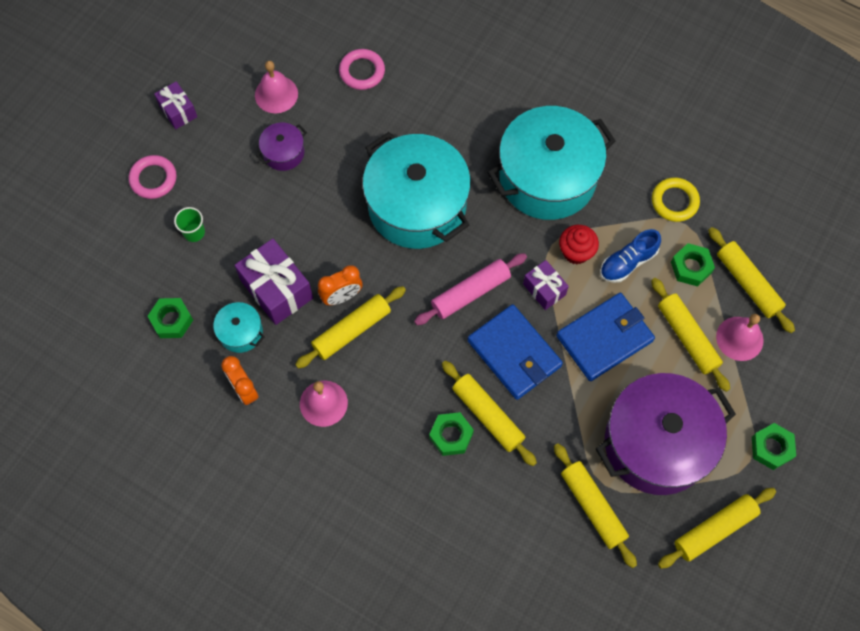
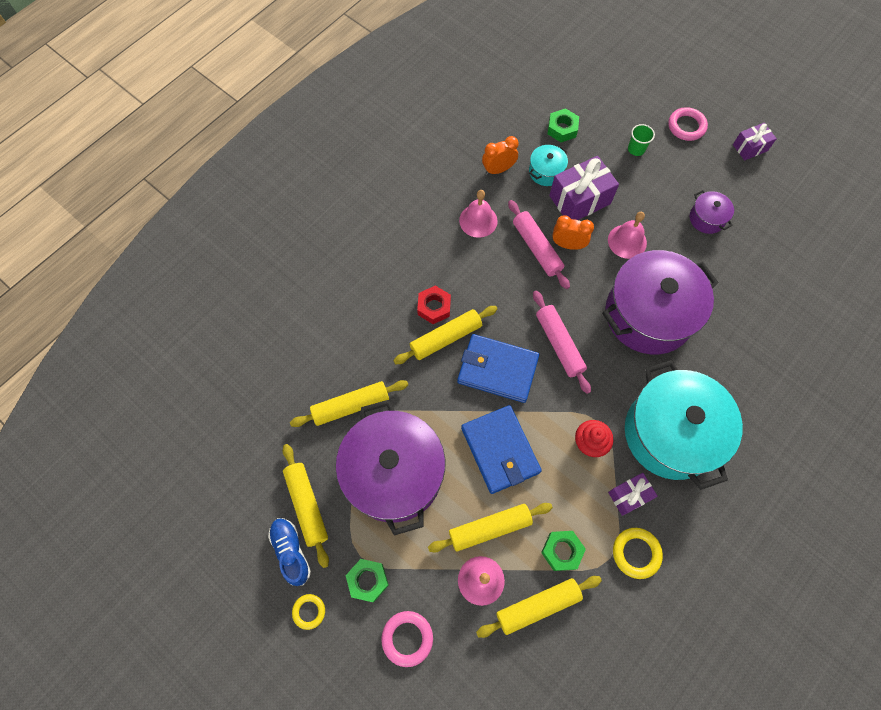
camera: 100 degrees right, 0 degrees up
pink bell [255,61,298,113] -> pink bell moved to [608,212,647,259]
yellow rolling pin [295,286,406,368] -> pink rolling pin [508,200,570,289]
orange clock [318,265,363,305] -> orange clock turned 120 degrees clockwise [552,215,594,250]
pink ring [339,49,385,90] -> pink ring moved to [381,611,433,667]
turquoise pot [362,132,471,249] -> purple pot [602,250,719,354]
green nut [429,412,474,456] -> red nut [417,286,451,324]
blue wallet [468,304,563,400] -> blue wallet turned 45 degrees clockwise [457,334,539,403]
purple gift [523,260,569,310] -> purple gift moved to [608,473,658,516]
blue shoe [600,229,661,283] -> blue shoe moved to [268,518,311,586]
none -> yellow ring [292,594,325,630]

